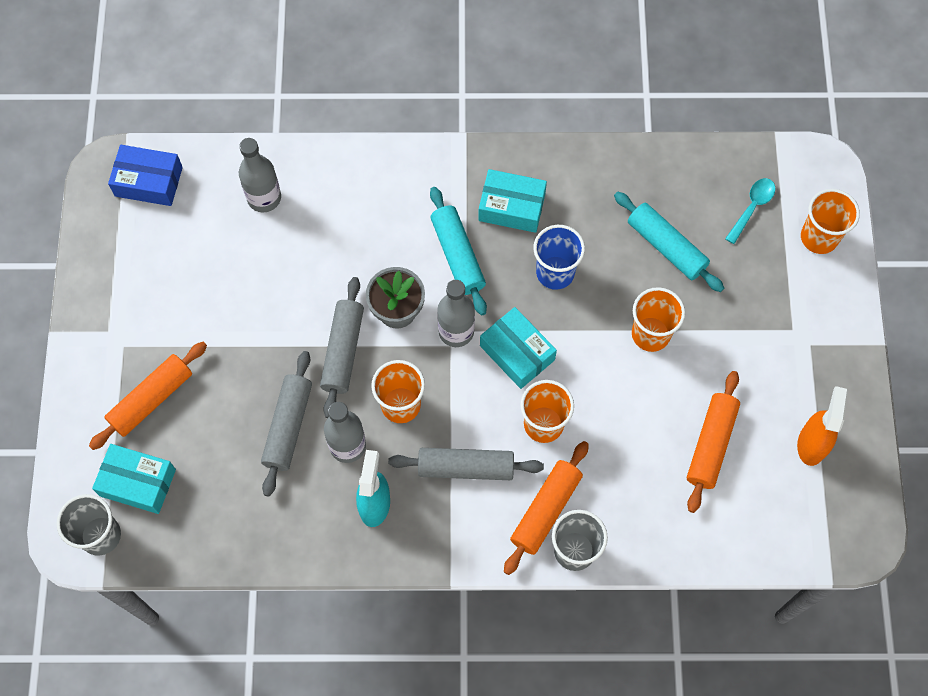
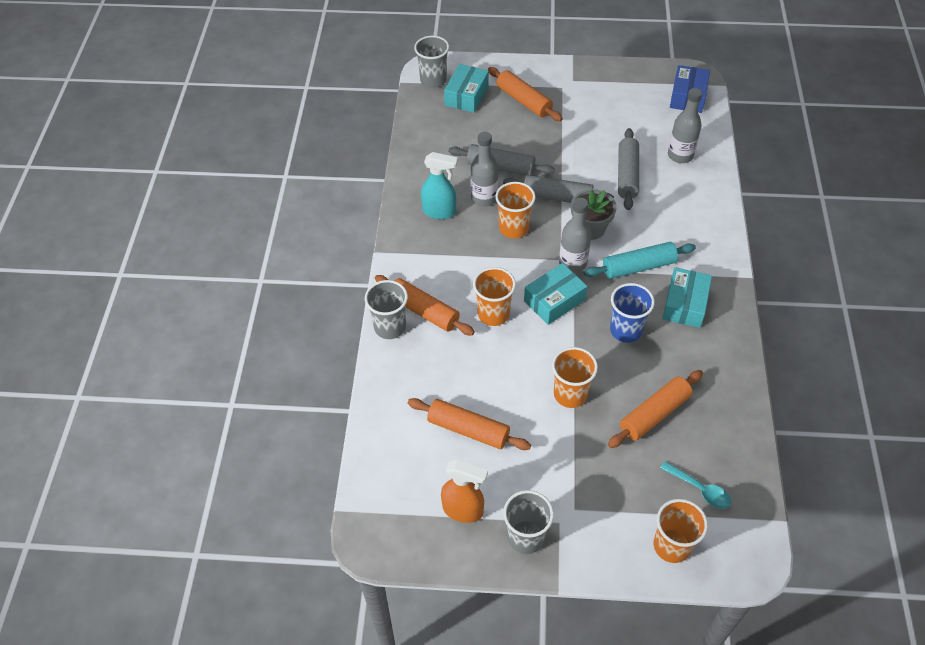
camera: 95 degrees right, 15 degrees down
grey rolling pin [388,448,544,480] -> grey rolling pin moved to [618,128,639,210]
turquoise rolling pin [614,192,724,292] -> orange rolling pin [608,370,703,448]
none -> grey cup [503,490,554,554]

